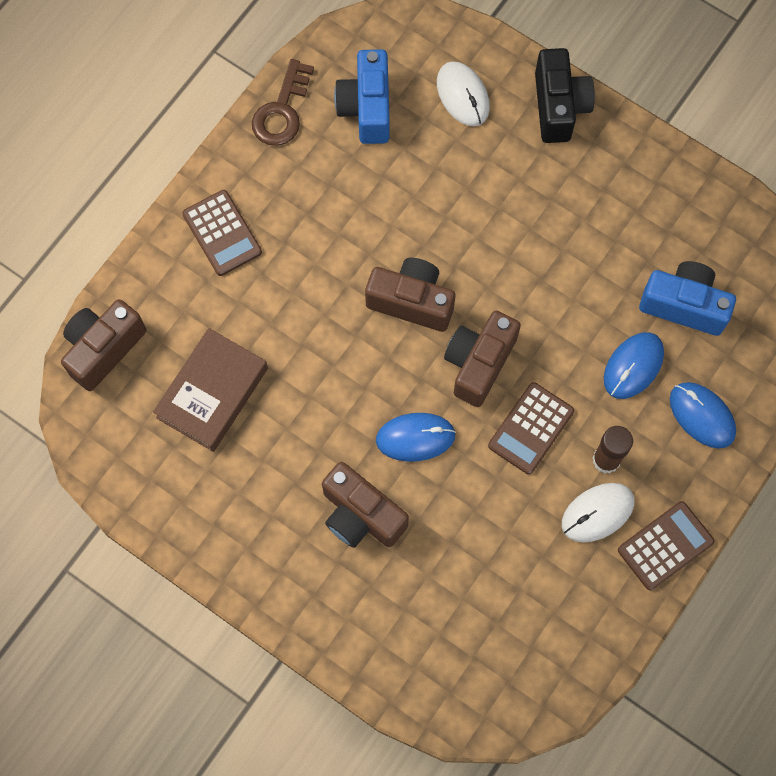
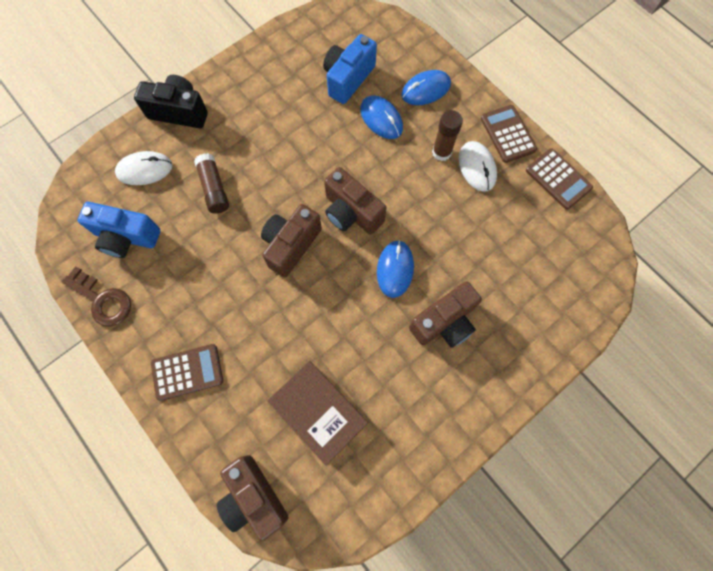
camera: 75 degrees left, 0 degrees up
brown calculator [488,382,574,474] -> brown calculator moved to [526,148,593,210]
none -> brown glue stick [194,153,229,214]

